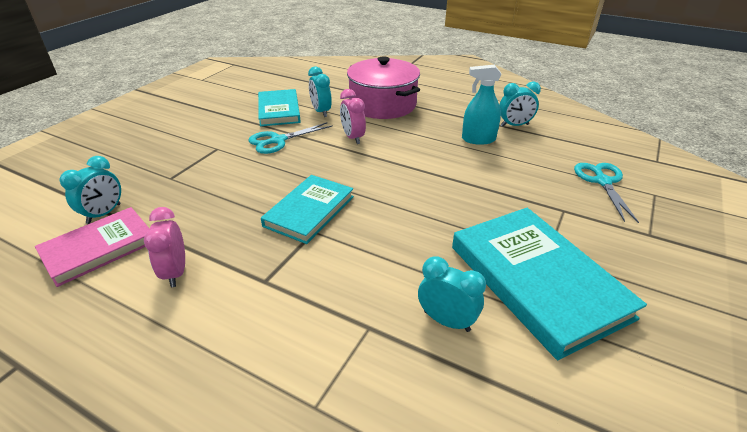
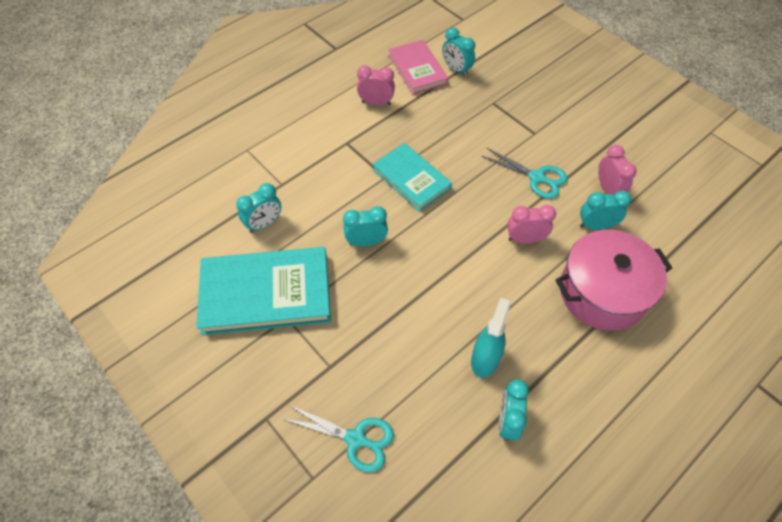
camera: 110 degrees right, 20 degrees up
turquoise scissors [249,122,333,154] -> turquoise scissors turned 135 degrees clockwise [482,148,568,199]
turquoise book [258,89,301,126] -> pink clock [598,145,636,195]
none -> turquoise clock [343,206,388,247]

